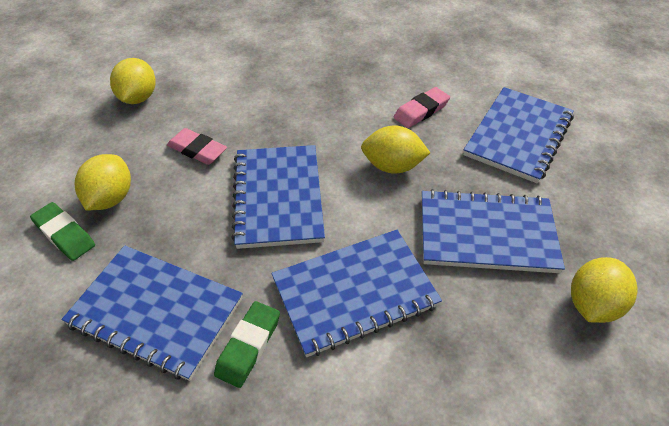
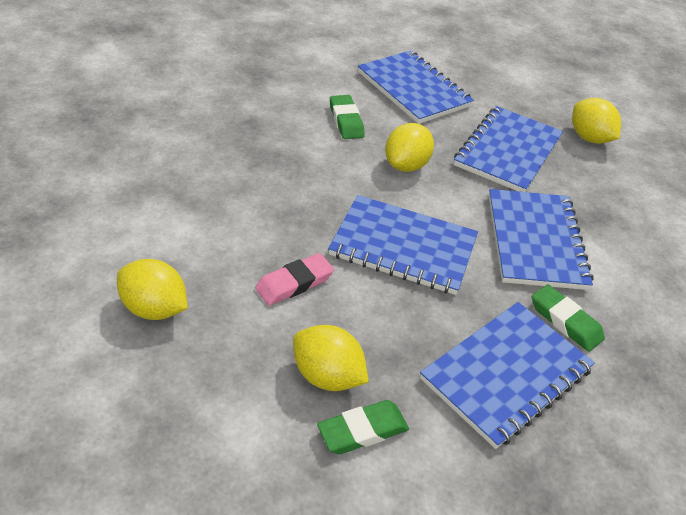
camera: 70 degrees left, 5 degrees down
pink eraser [394,87,450,128] -> green eraser [330,95,365,139]

